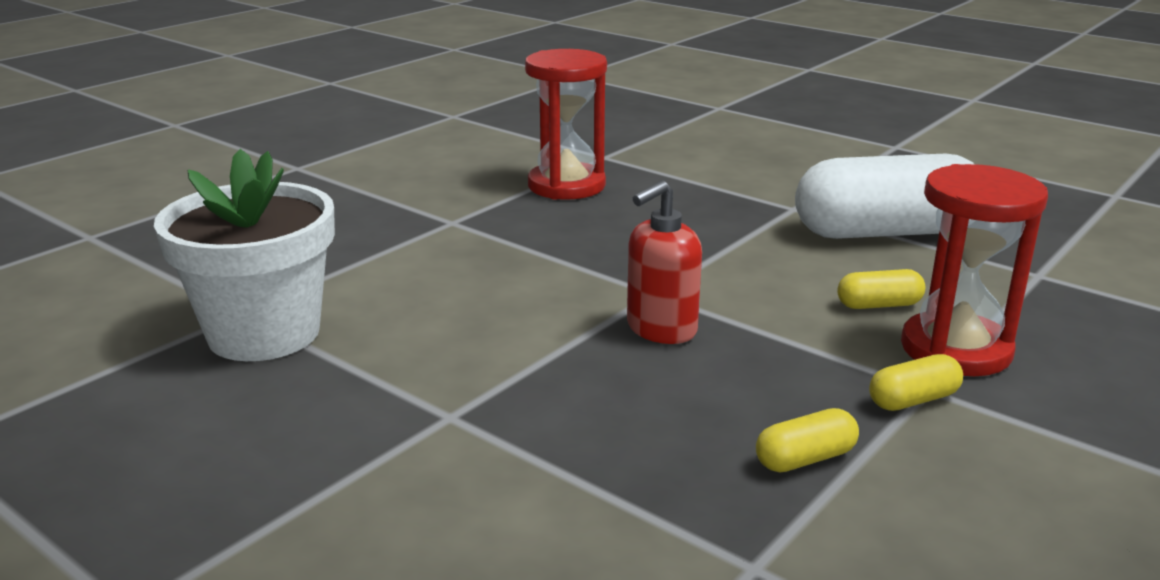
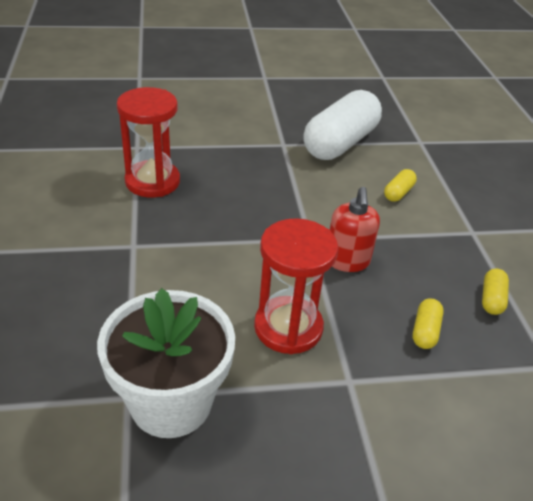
camera: 50 degrees left, 15 degrees up
yellow capsule [869,354,963,411] -> yellow capsule moved to [413,298,444,349]
red hourglass [901,164,1048,376] -> red hourglass moved to [254,218,338,354]

